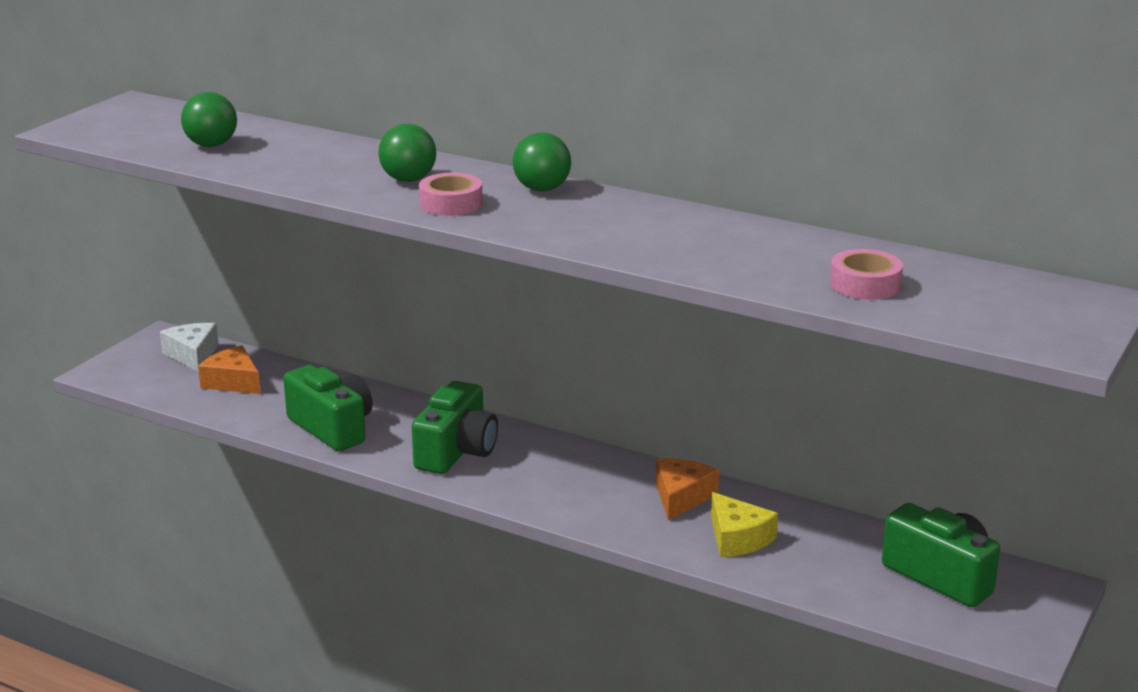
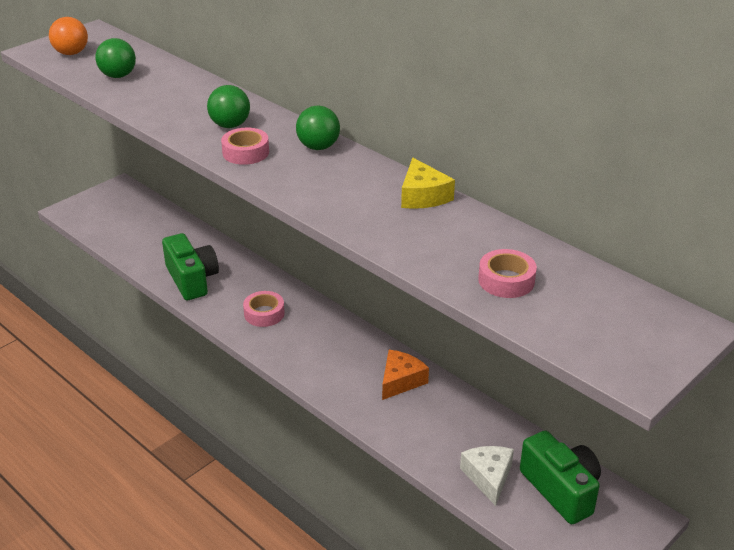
camera: 15 degrees right, 10 degrees up
white cheese [160,323,219,372] -> white cheese moved to [460,446,514,506]
orange cheese [198,345,261,394] -> none
green camera [412,381,498,474] -> pink tape [243,291,285,327]
yellow cheese [711,492,778,557] -> yellow cheese moved to [401,157,455,209]
none -> orange ball [49,17,88,55]

